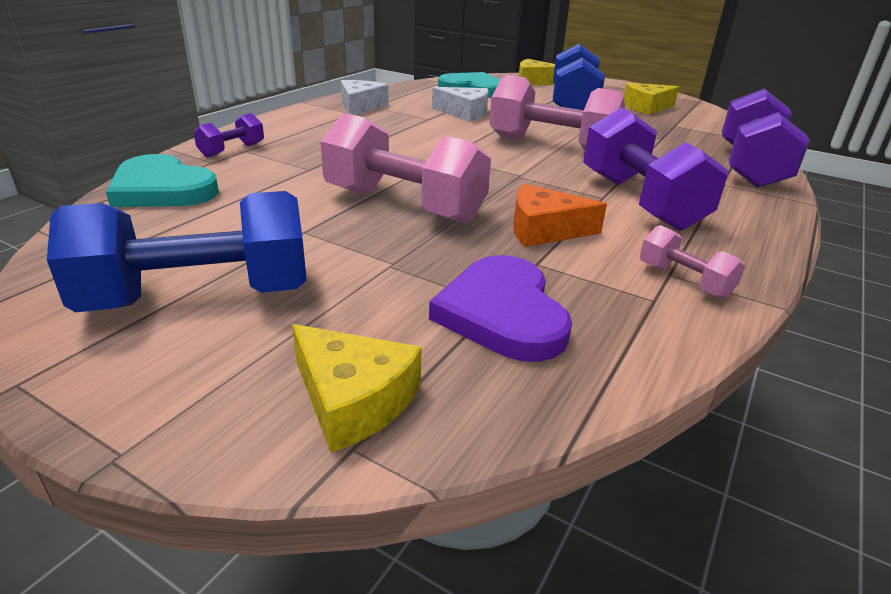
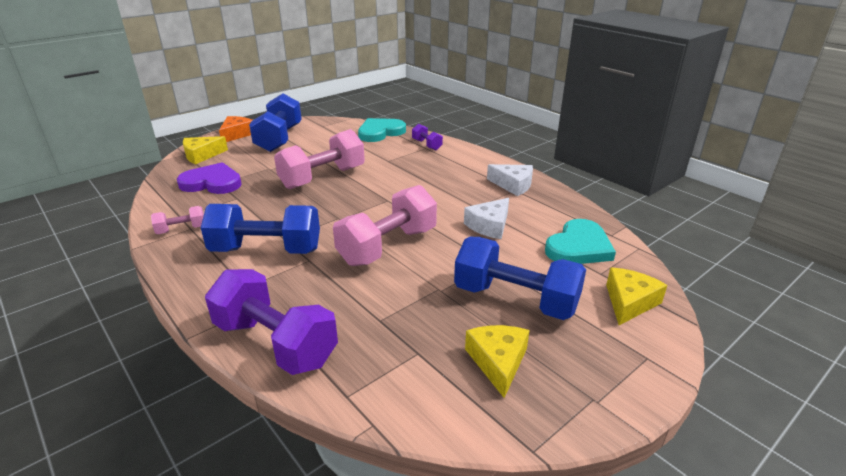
camera: 110 degrees right, 0 degrees up
orange cheese [513,184,607,247] -> orange cheese moved to [219,116,253,142]
purple dumbbell [583,107,728,231] -> blue dumbbell [201,204,320,254]

